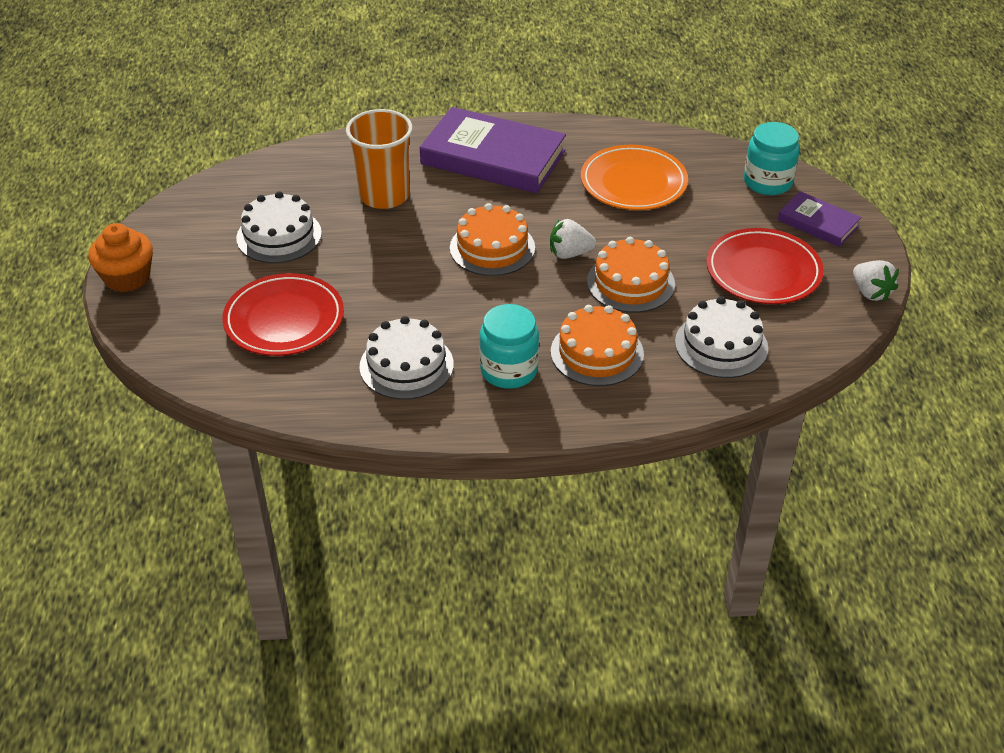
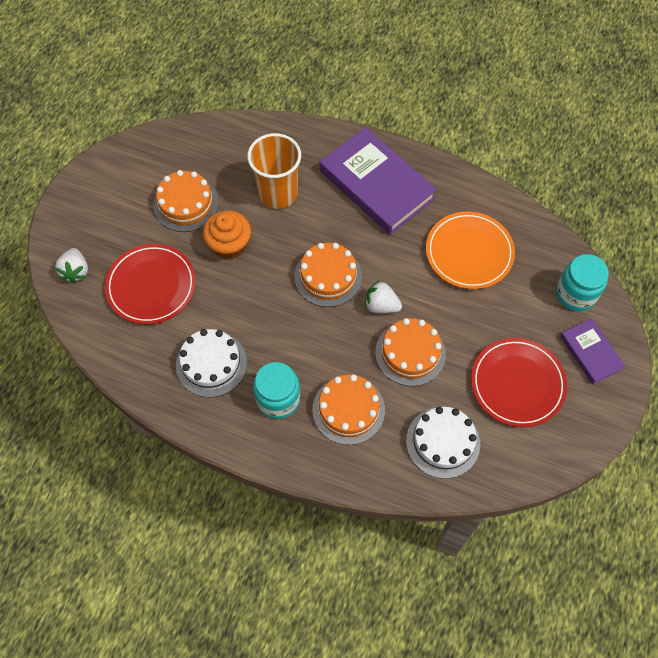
camera: 25 degrees right, 20 degrees up
orange cupcake [88,223,153,292] -> orange cupcake moved to [203,211,251,259]
white cake [236,191,322,263] -> orange cake [153,170,219,232]
white strawberry [853,260,899,302] -> white strawberry moved to [55,248,88,283]

